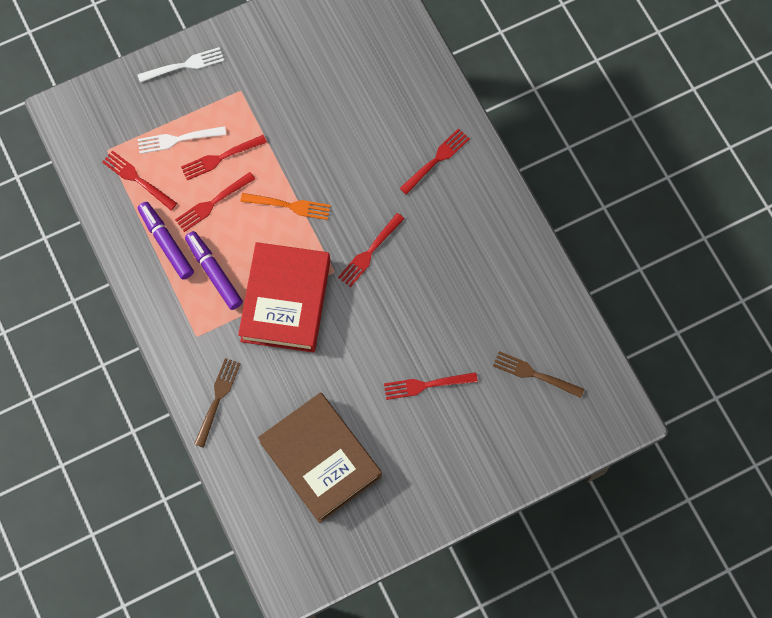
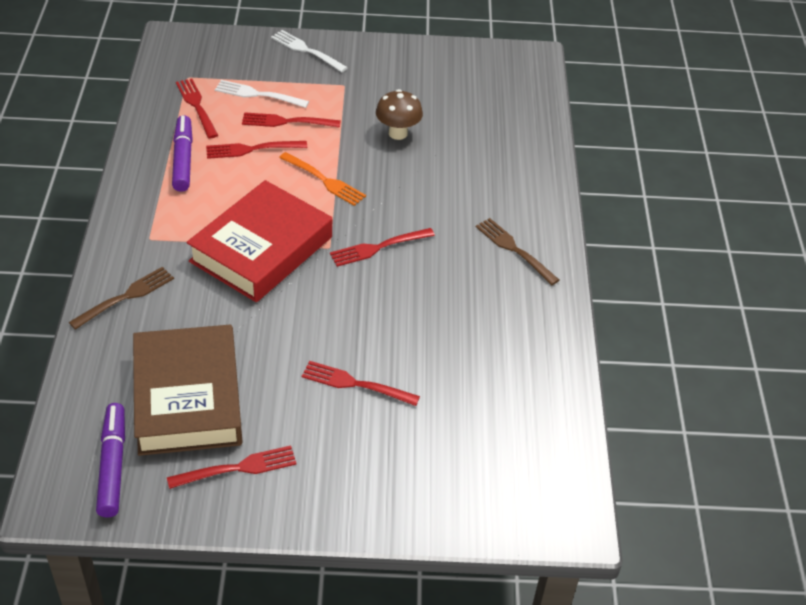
camera: 25 degrees right, 25 degrees down
white fork [137,47,224,82] -> white fork turned 150 degrees counterclockwise [271,30,348,72]
purple marker [185,231,243,310] -> purple marker moved to [96,403,125,518]
red fork [400,128,470,195] -> red fork moved to [167,446,297,489]
brown fork [493,351,584,398] -> brown fork moved to [476,218,559,285]
none -> brown mushroom [376,89,423,140]

